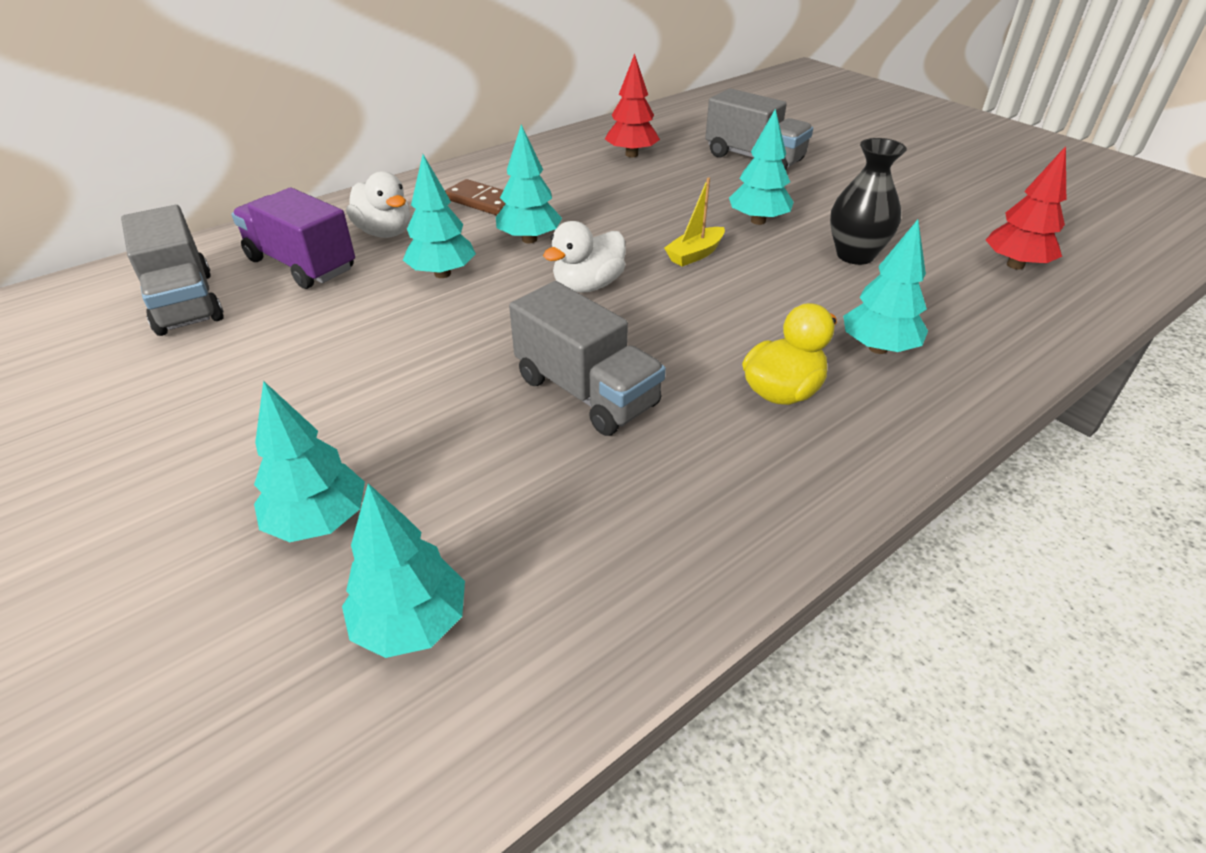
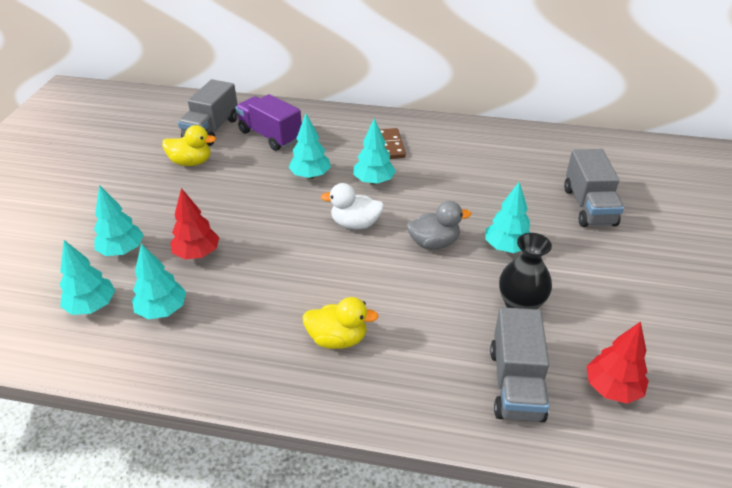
camera: 50 degrees right, 0 degrees up
purple truck [231,188,355,289] -> purple truck turned 45 degrees counterclockwise [235,94,302,151]
white duck [346,171,410,238] -> none
grey truck [509,281,666,436] -> grey truck moved to [490,307,549,422]
red tree [605,53,660,157] -> red tree moved to [170,188,220,260]
yellow boat [664,178,725,266] -> grey duck [407,201,471,249]
turquoise tree [843,220,928,354] -> turquoise tree moved to [132,243,186,319]
none -> yellow duck [162,125,216,166]

